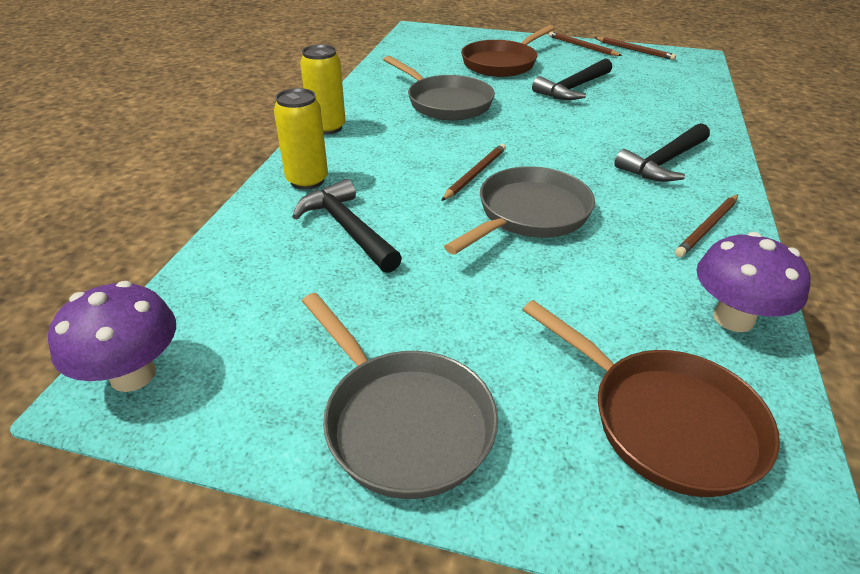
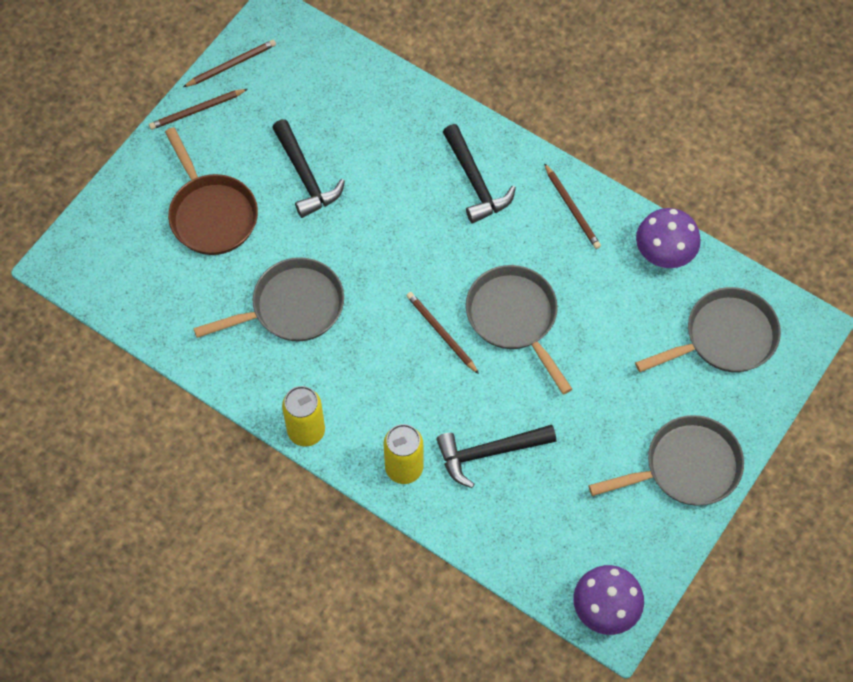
camera: 70 degrees left, 25 degrees up
brown pan [523,300,780,497] -> grey pan [635,287,781,372]

